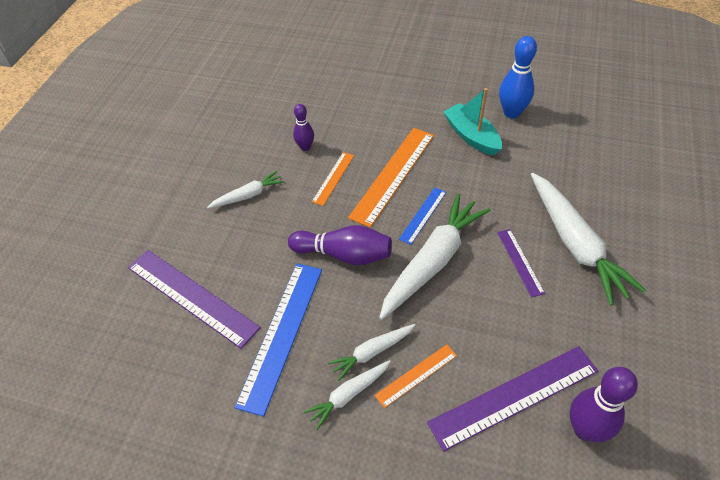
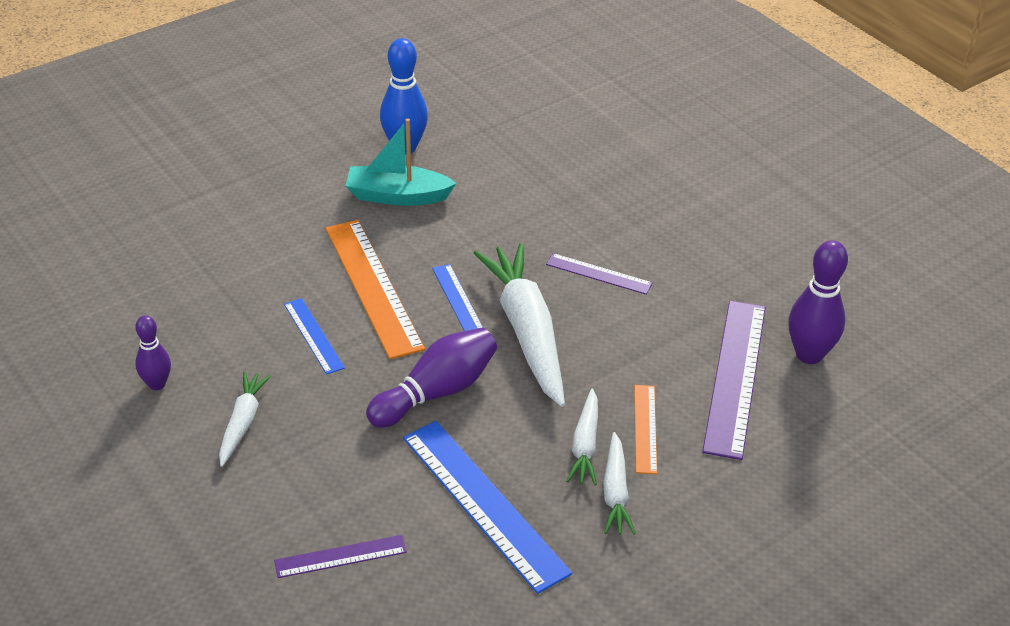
camera: 55 degrees left, 10 degrees down
purple ruler [128,250,261,349] -> purple ruler [274,535,407,578], size x0.52
purple bowling pin [293,104,314,151] -> purple bowling pin moved to [135,315,171,390]
orange ruler [312,152,354,206] -> blue ruler [284,298,345,375]
white carrot [531,173,646,306] -> none

